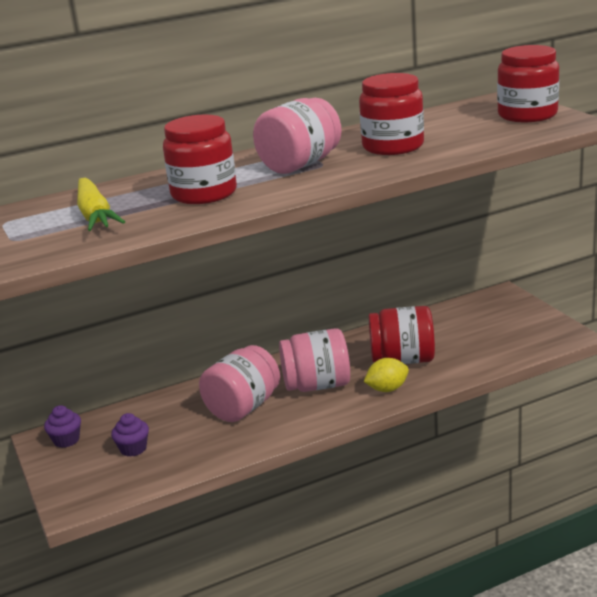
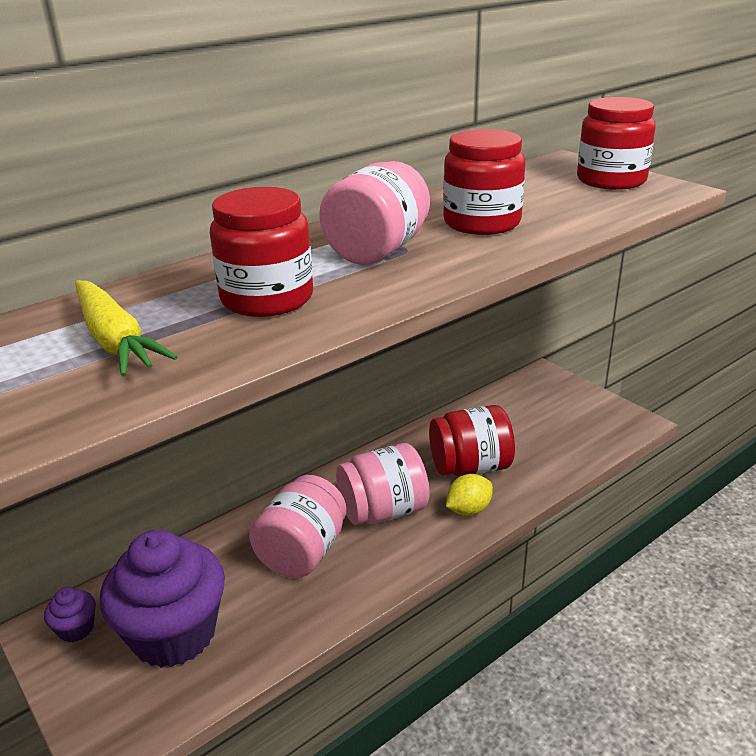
camera: 15 degrees left, 5 degrees up
purple cupcake [111,413,149,457] -> purple cupcake [100,530,225,668], size x2.38

